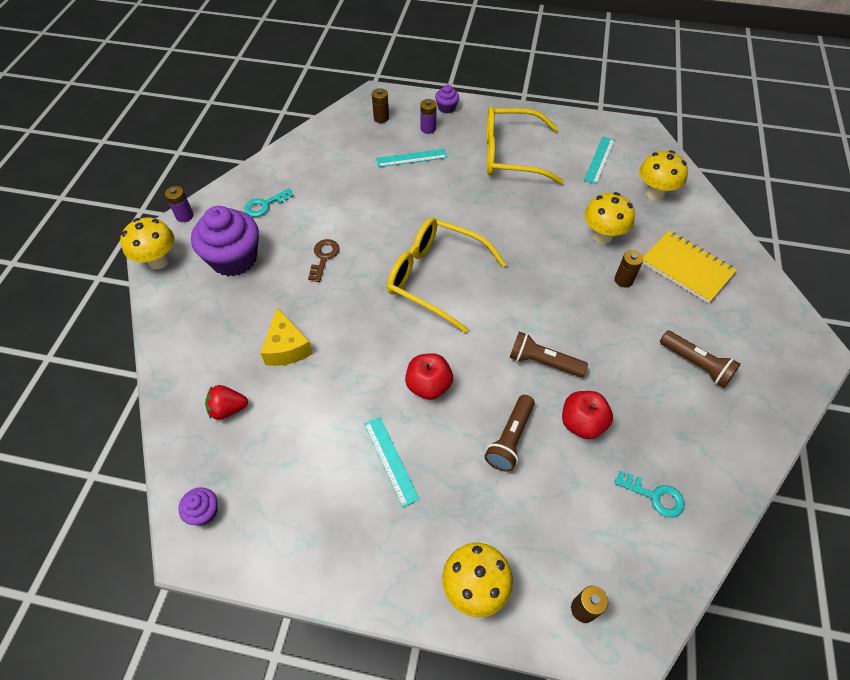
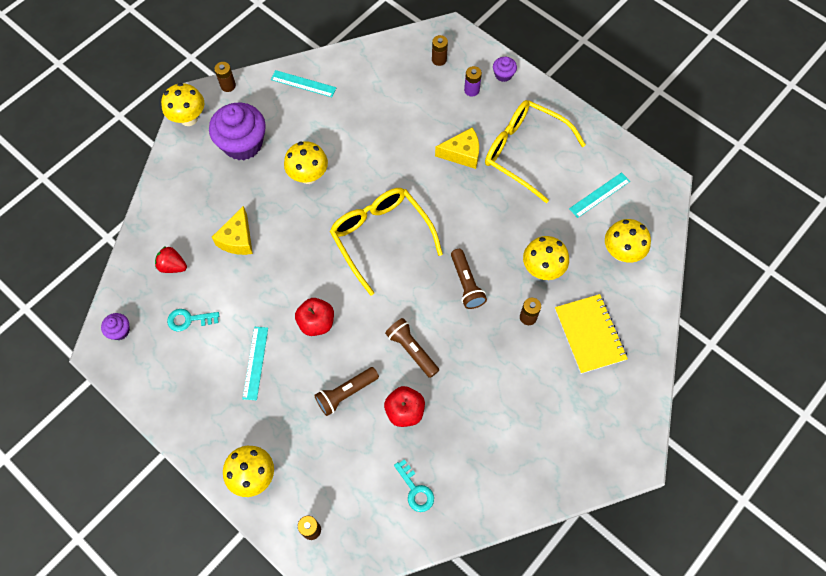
camera: 30 degrees right, 10 degrees up
purple battery [165,186,194,222] -> brown battery [214,62,236,92]
turquoise key [245,188,294,217] -> turquoise key moved to [167,309,219,332]
brown key [308,239,340,282] -> yellow mushroom [284,141,328,184]
turquoise ruler [376,149,447,167] -> turquoise ruler moved to [271,70,336,97]
brown flashlight [660,330,740,388] -> brown flashlight moved to [451,249,487,309]
none -> yellow cheese [435,127,479,169]

